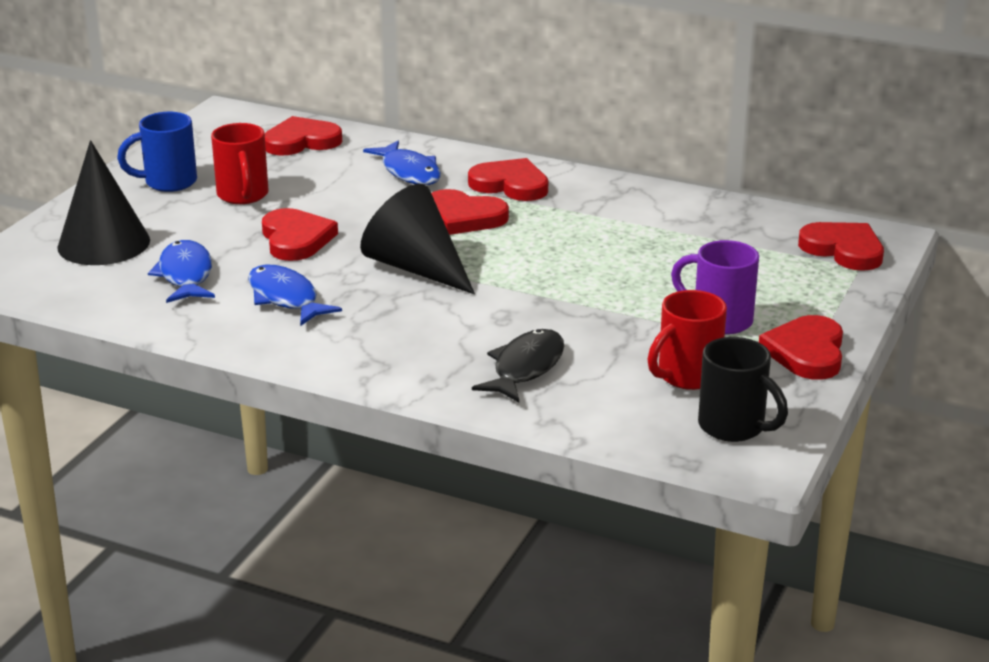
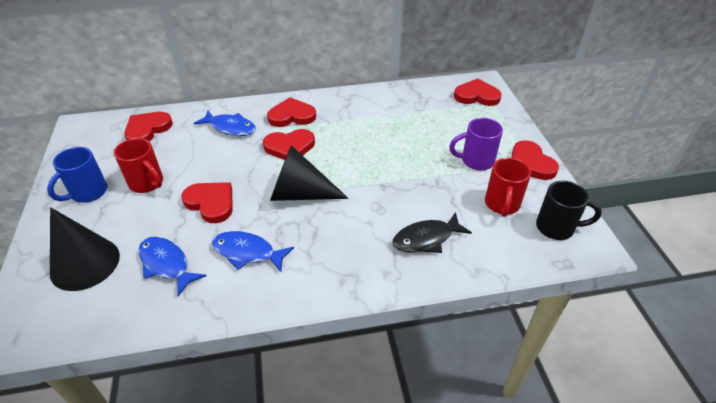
camera: 35 degrees left, 15 degrees up
black fish [472,329,564,402] -> black fish turned 105 degrees counterclockwise [392,212,472,253]

